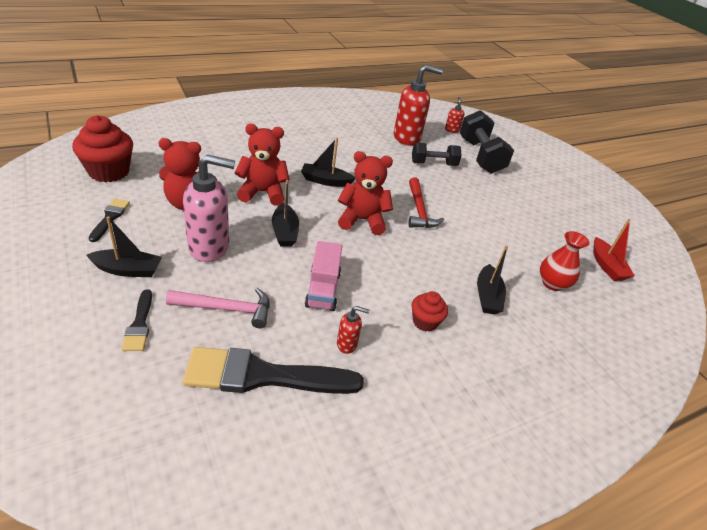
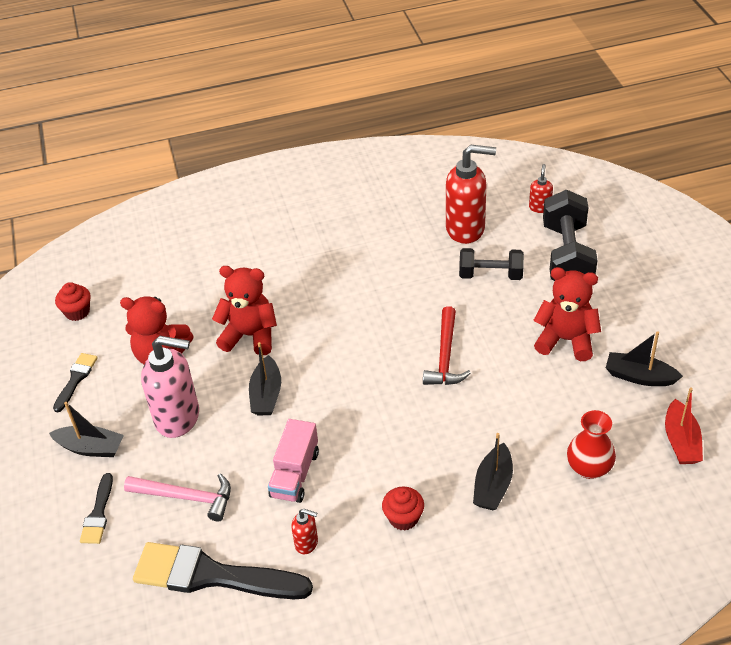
camera: 20 degrees right, 5 degrees up
red cupcake [72,115,133,182] -> red cupcake [55,282,91,321], size x0.55
black boat [301,138,355,187] -> black boat moved to [606,331,683,386]
red teddy bear [338,151,393,235] -> red teddy bear moved to [533,267,601,361]

